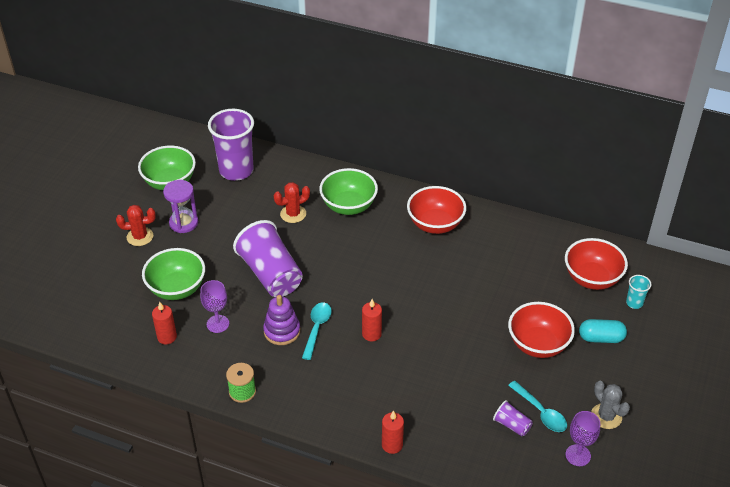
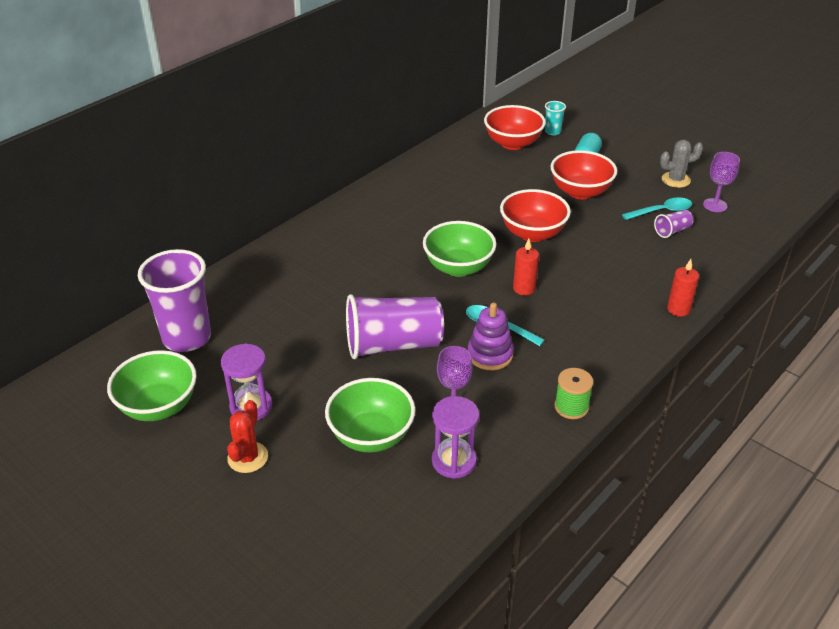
camera: 70 degrees left, 5 degrees down
red candle [152,302,177,344] -> purple hourglass [432,396,479,479]
red cactus [274,182,310,223] -> none
green bowl [319,168,378,215] -> green bowl moved to [423,221,496,277]
red bowl [407,186,466,234] -> red bowl moved to [500,189,571,242]

